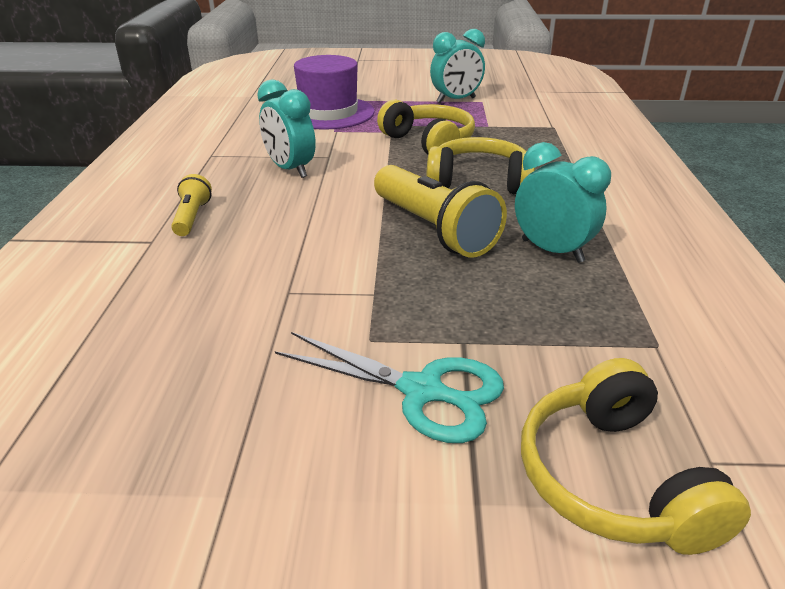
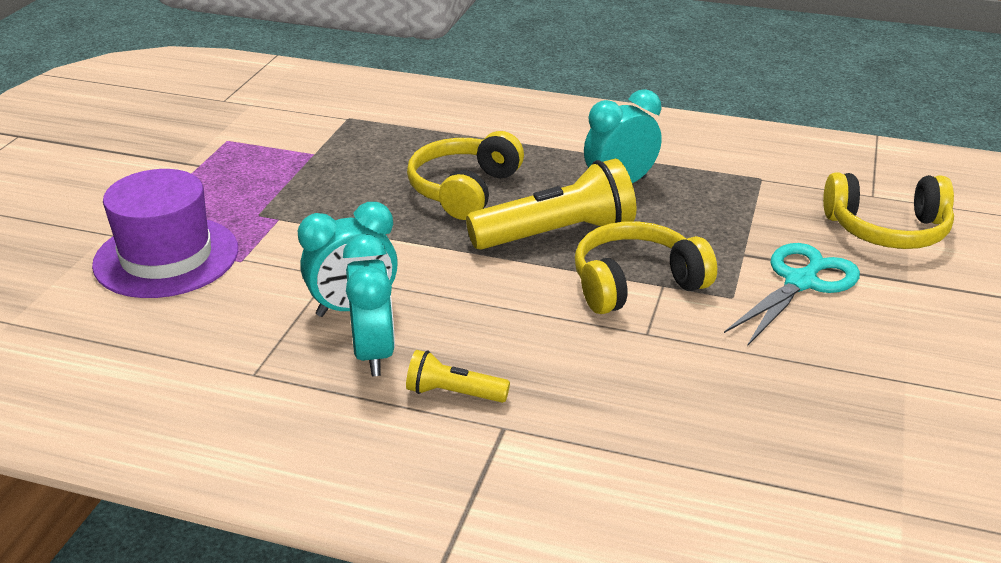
camera: 75 degrees left, 0 degrees up
yellow headphones [377,100,475,154] -> yellow headphones moved to [575,222,717,314]
turquoise clock [430,29,485,103] -> turquoise clock moved to [343,234,395,376]

